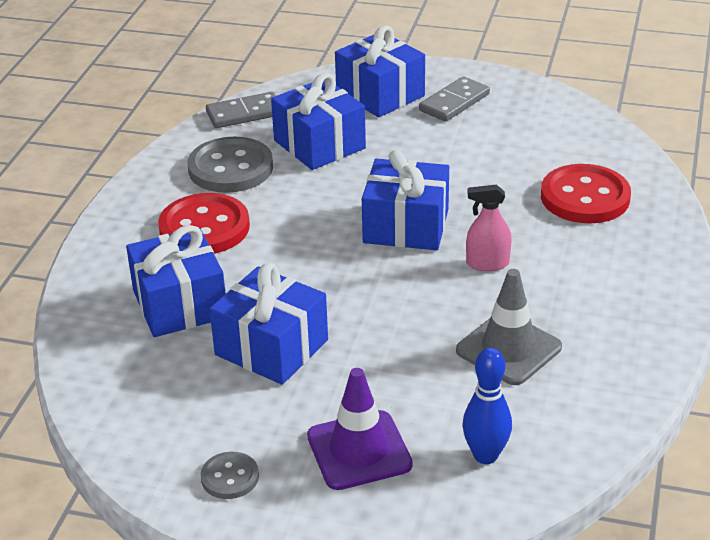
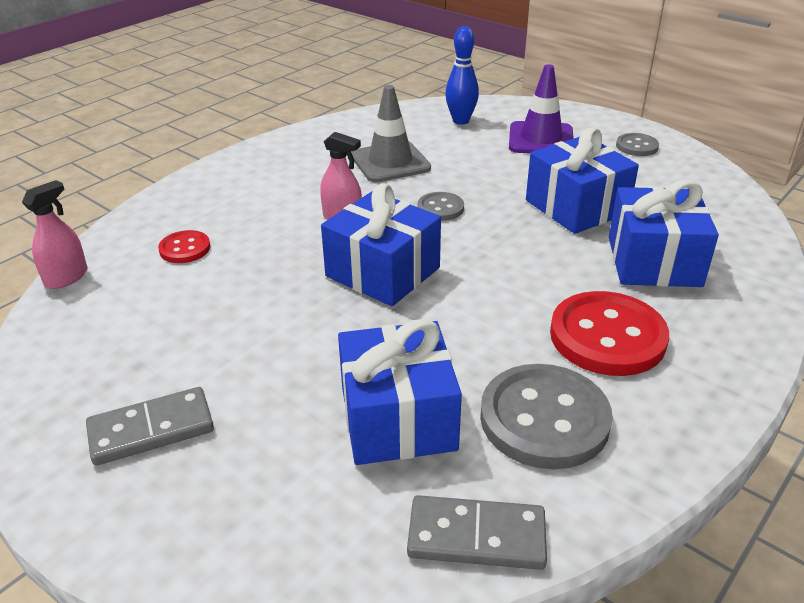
camera: 155 degrees left, 0 degrees up
blue gift [335,26,425,117] -> none
red button [541,164,631,224] -> red button [158,230,210,263], size x0.51
none -> pink spray bottle [22,180,88,289]
none -> grey button [417,192,464,221]

